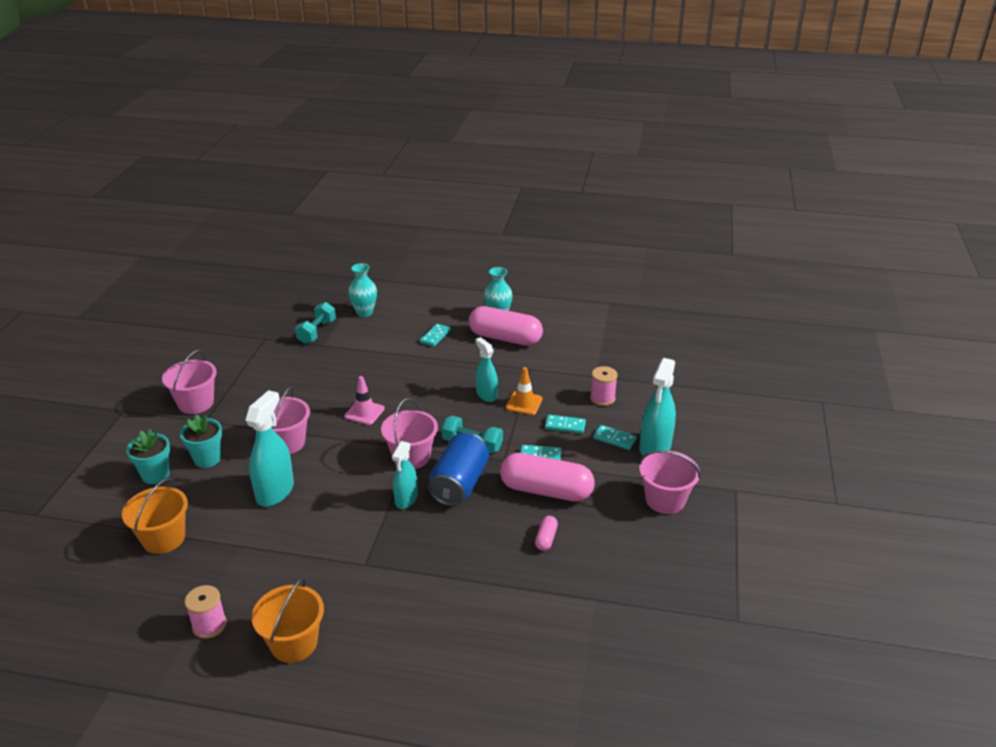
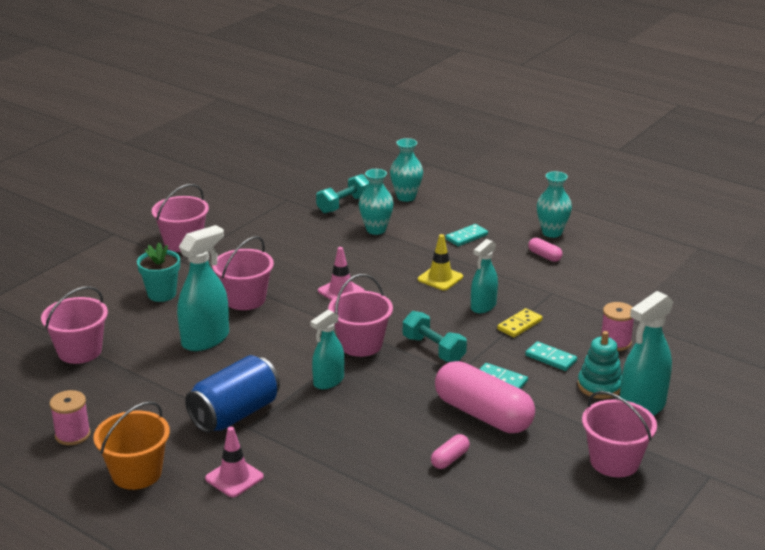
camera: 25 degrees right, 5 degrees down
orange bucket [122,478,188,554] -> pink bucket [41,286,108,364]
turquoise flower pot [126,429,170,484] -> none
blue can [428,432,489,506] -> blue can moved to [185,355,280,433]
pink capsule [469,306,543,346] -> pink capsule [528,238,563,262], size x0.42
turquoise spray bottle [475,337,498,402] -> turquoise spray bottle turned 135 degrees counterclockwise [471,239,498,313]
orange traffic cone [506,367,542,415] -> yellow domino [497,308,543,337]
turquoise domino [593,425,637,450] -> turquoise stacking toy [578,331,622,399]
none -> pink traffic cone [205,427,264,497]
none -> turquoise vase [359,169,394,235]
none -> yellow traffic cone [418,234,463,290]

